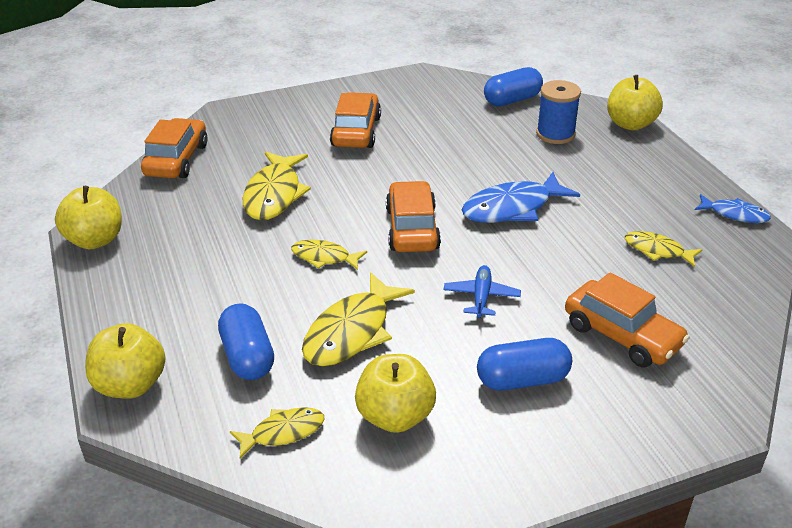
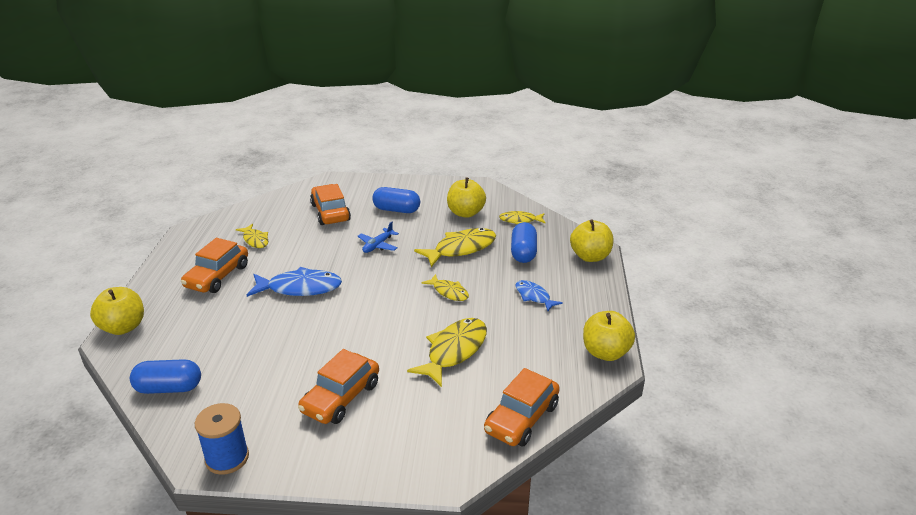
camera: 155 degrees left, 5 degrees down
orange car [386,181,441,252] -> orange car moved to [181,238,248,293]
blue spool [536,80,581,144] -> blue spool moved to [195,403,249,475]
blue fish [695,194,771,223] -> blue fish moved to [516,280,563,311]

